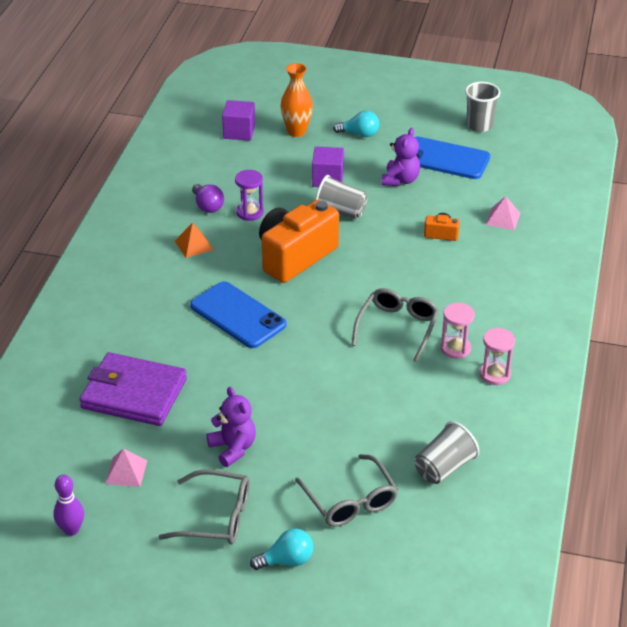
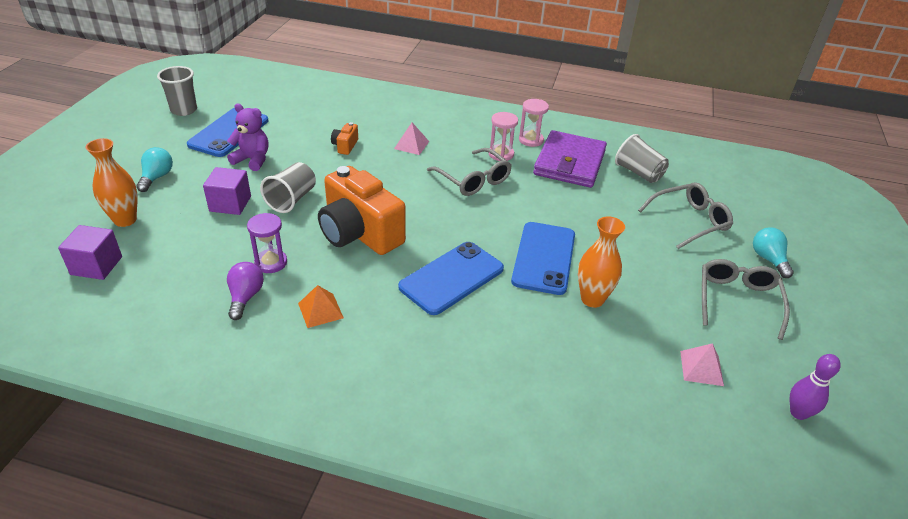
camera: 90 degrees left, 0 degrees up
purple wallet [79,352,187,426] -> purple wallet moved to [533,130,607,188]
purple light bulb [192,184,224,213] -> purple light bulb turned 60 degrees counterclockwise [227,262,264,320]
purple teddy bear [207,387,256,467] -> none
grey glasses [352,288,439,362] -> grey glasses turned 150 degrees counterclockwise [427,148,512,196]
pink pyramid [486,196,520,230] -> pink pyramid moved to [394,123,430,155]
none -> blue phone [511,222,575,295]
none -> orange vase [578,217,625,308]

